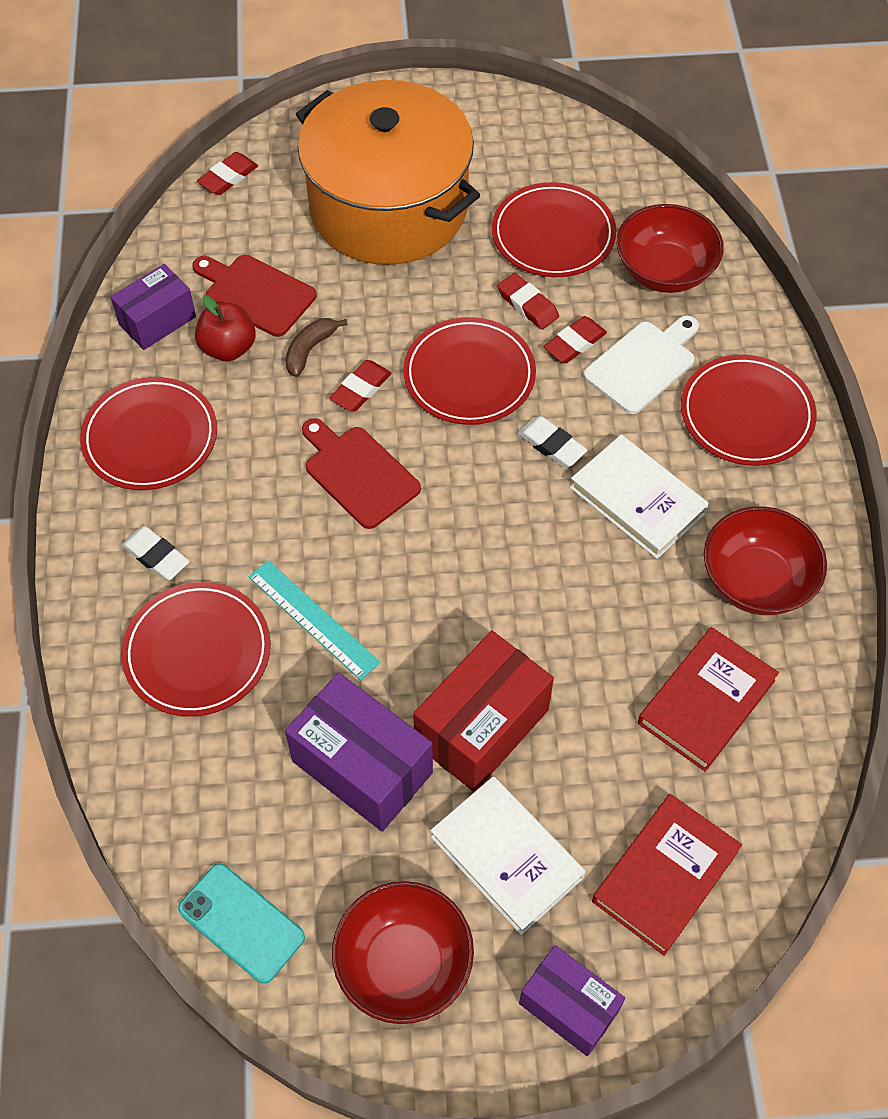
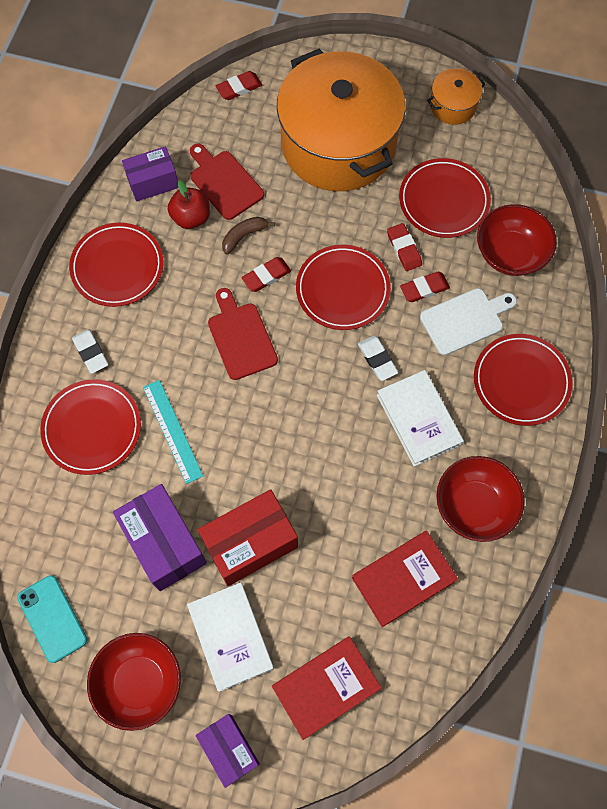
camera: 20 degrees right, 10 degrees up
none -> orange pot [427,68,485,125]

